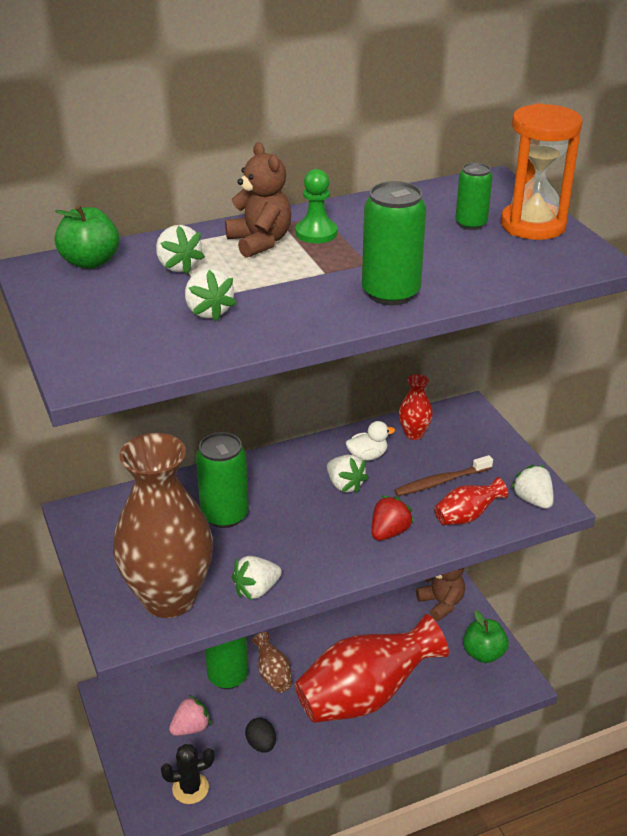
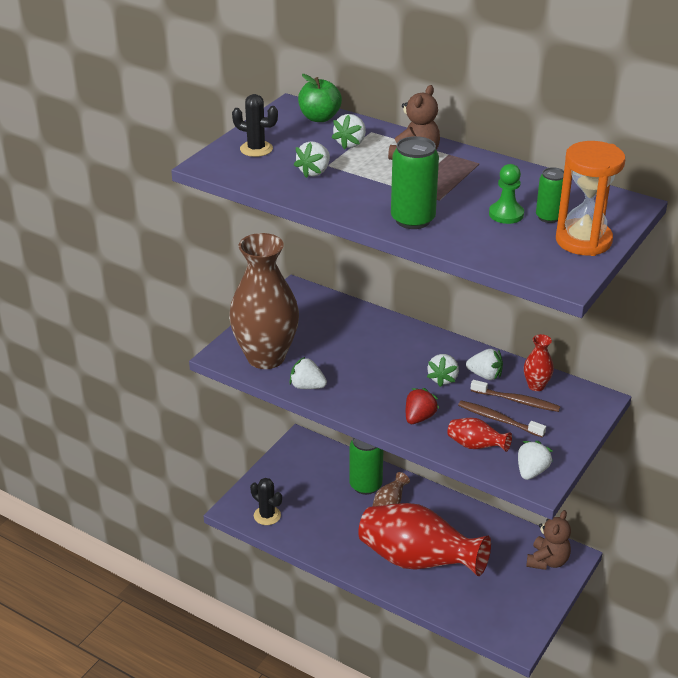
camera: 55 degrees right, 0 degrees up
pink strawberry [169,695,211,736] -> none
green can [196,432,249,528] -> none
black egg [245,718,276,753] -> none
green pawn [295,169,337,243] -> green pawn moved to [489,164,524,224]
white duck [346,421,395,461] -> white strawberry [466,349,503,380]
red strawberry [372,495,414,541] -> red strawberry turned 60 degrees counterclockwise [406,388,439,424]
green apple [463,611,509,663] -> none
none -> black cactus [232,94,278,157]
none -> brown toothbrush [471,380,560,412]

